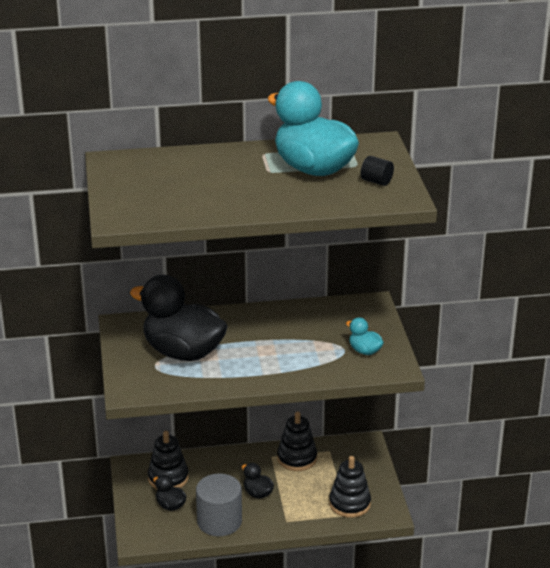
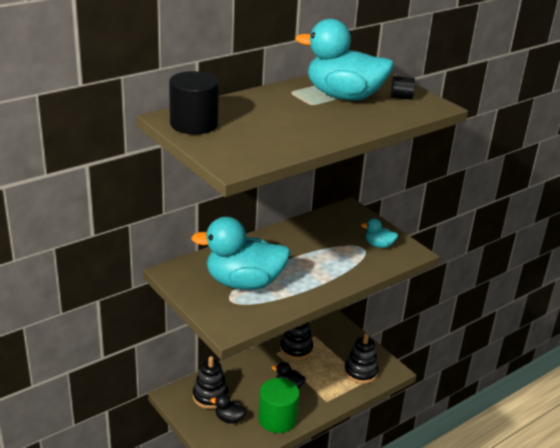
camera: 30 degrees left, 0 degrees up
black duck [130,275,228,361] -> turquoise duck [191,217,291,290]
grey cylinder [196,473,242,536] -> green cylinder [258,378,300,433]
none -> black cylinder [169,71,219,134]

